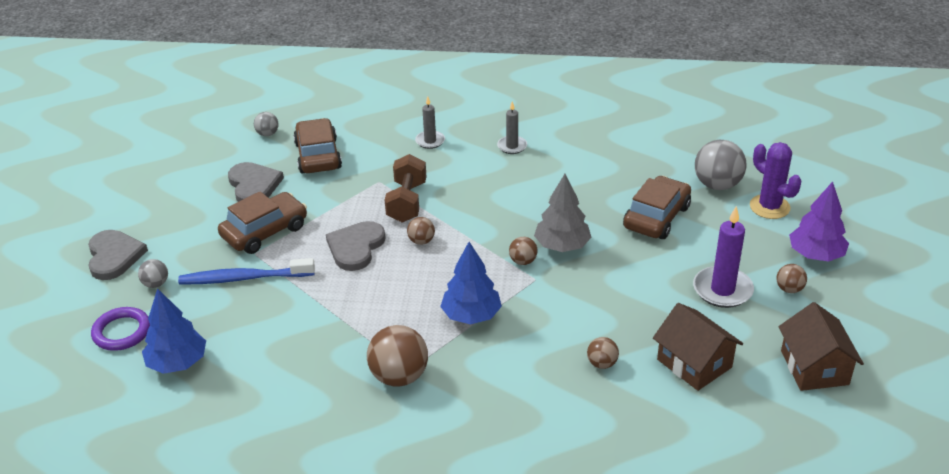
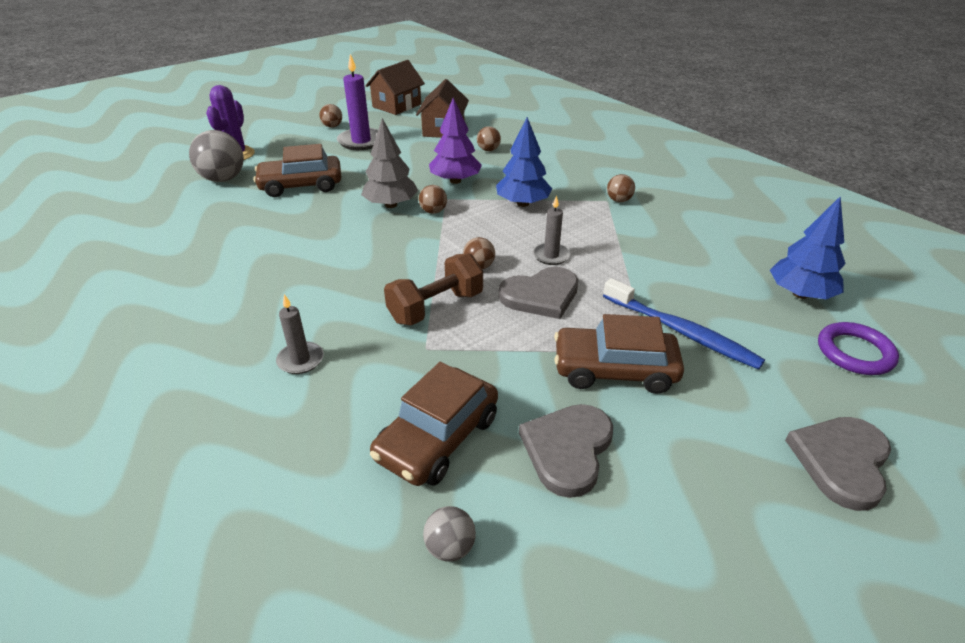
camera: 135 degrees left, 0 degrees up
grey ball [138,259,168,288] -> none
brown ball [367,325,428,386] -> brown ball [607,174,635,202], size x0.52
grey candle [497,101,527,154] -> grey candle moved to [533,195,571,265]
purple tree [789,181,849,262] -> purple tree moved to [429,98,482,184]

